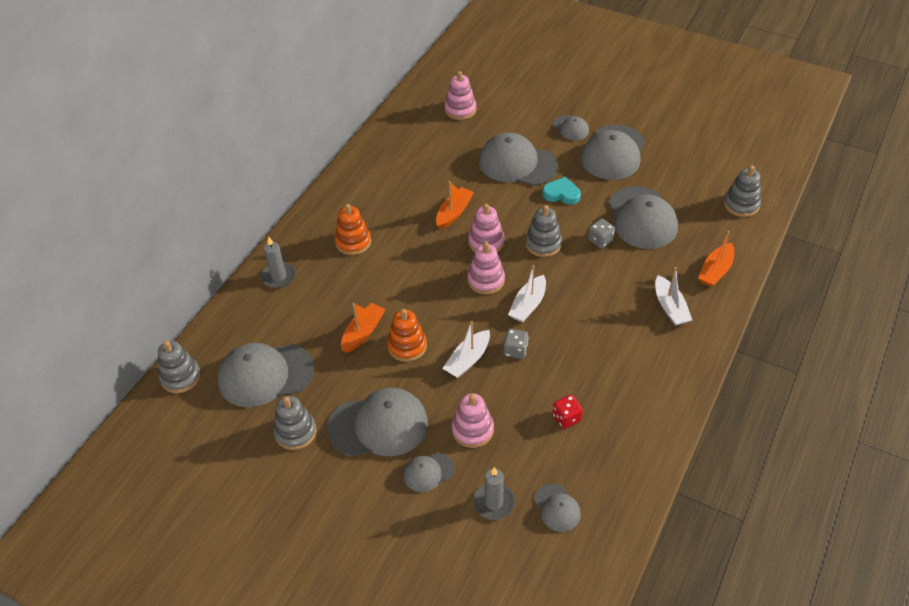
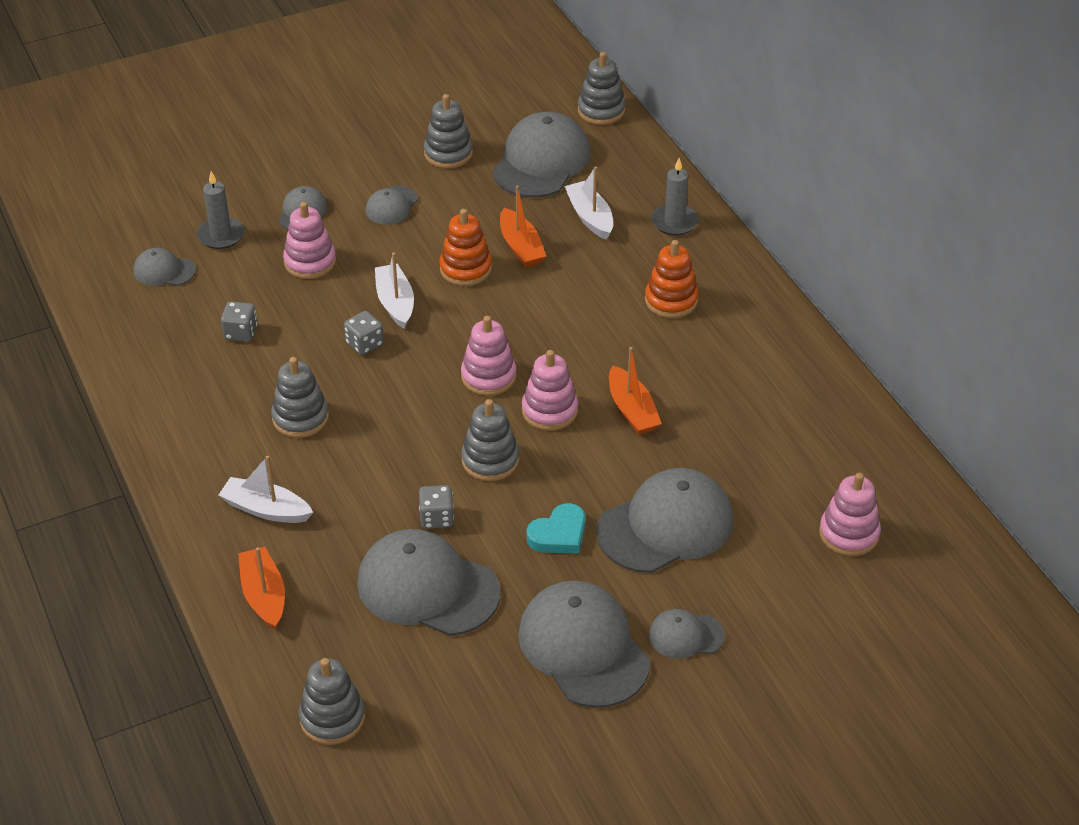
camera: 125 degrees right, 5 degrees down
grey cap [327,388,428,456] -> grey cap [365,186,418,225], size x0.50
white boat [508,265,546,323] -> white boat moved to [564,167,613,240]
red dice [553,395,583,429] -> grey dice [221,301,258,342]
none -> grey stacking toy [271,357,329,438]

